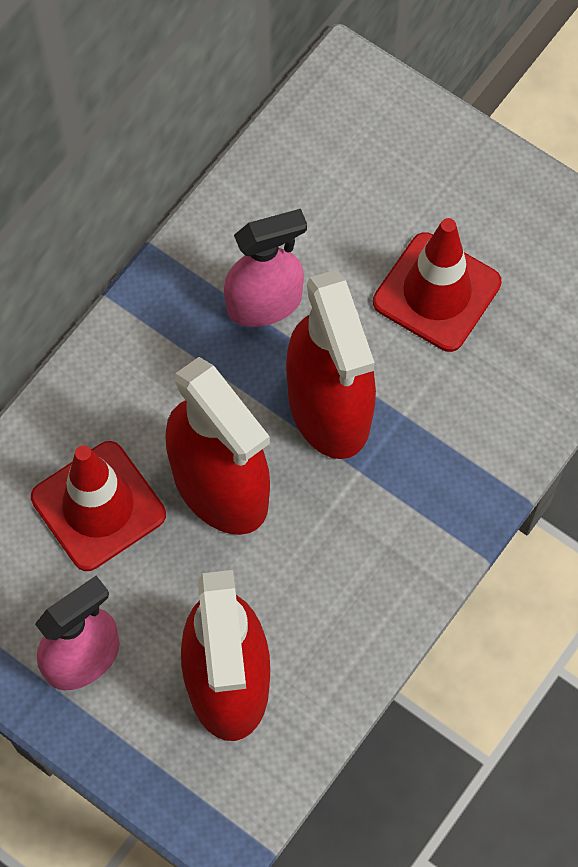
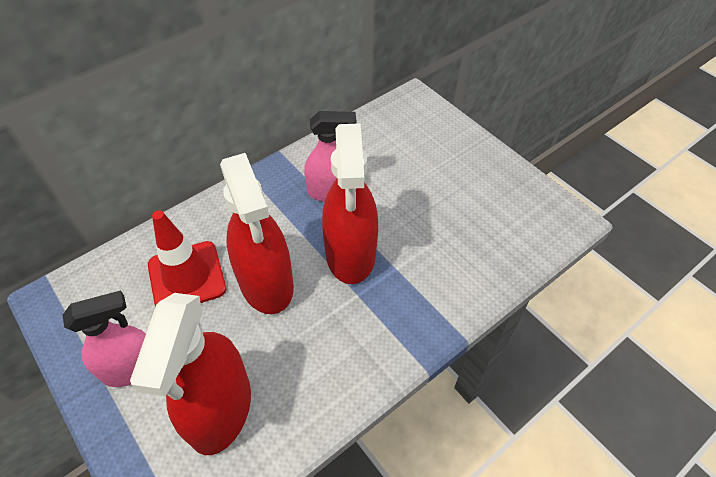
camera: 15 degrees right, 15 degrees down
red traffic cone [373,218,501,352] -> none

